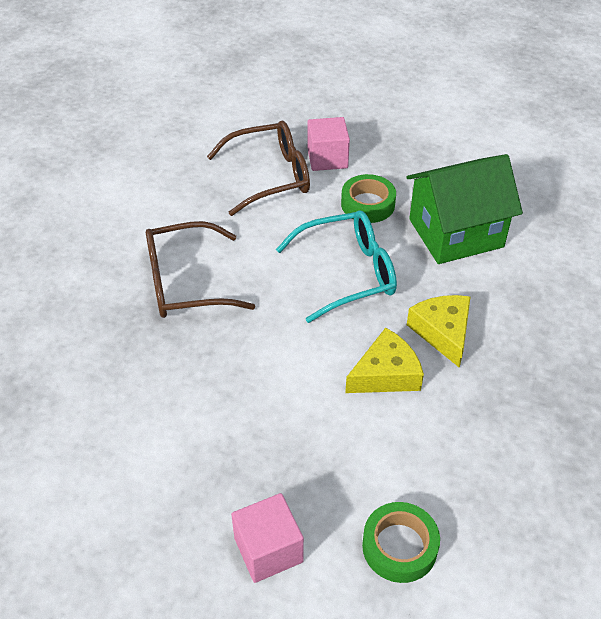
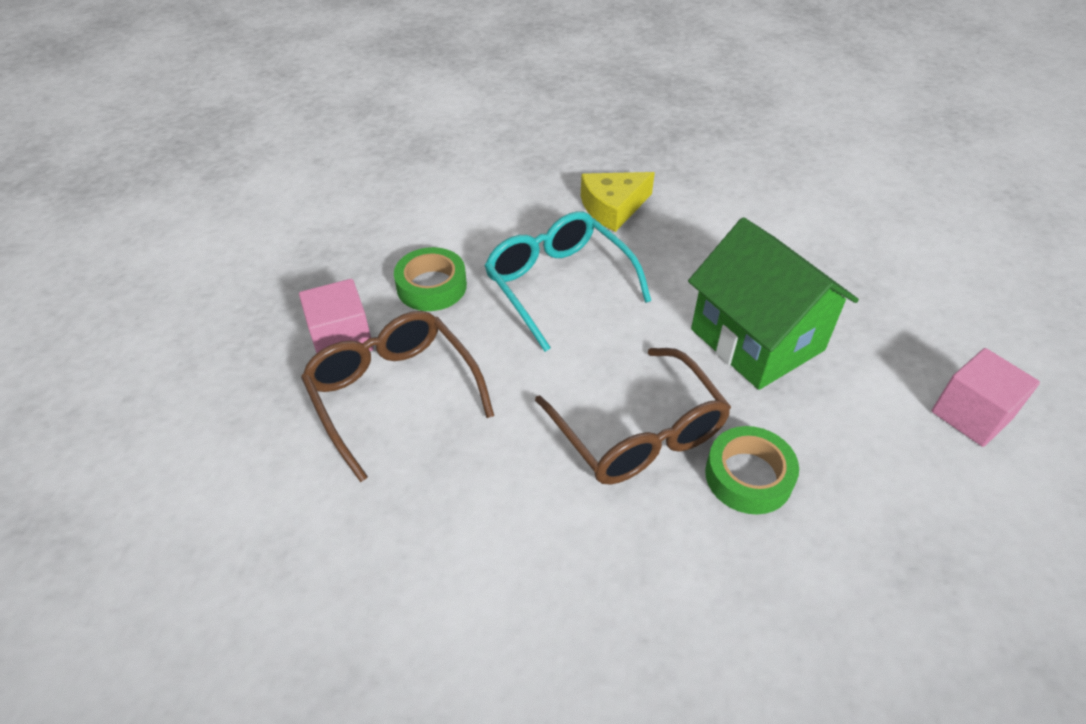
camera: 105 degrees left, 0 degrees up
pink cube [231,493,304,583] -> pink cube moved to [931,348,1040,447]
yellow cheese [345,328,424,393] -> none
green tape [362,502,440,583] -> green tape moved to [705,426,799,514]
green house [407,154,523,264] -> green house moved to [688,217,859,390]

